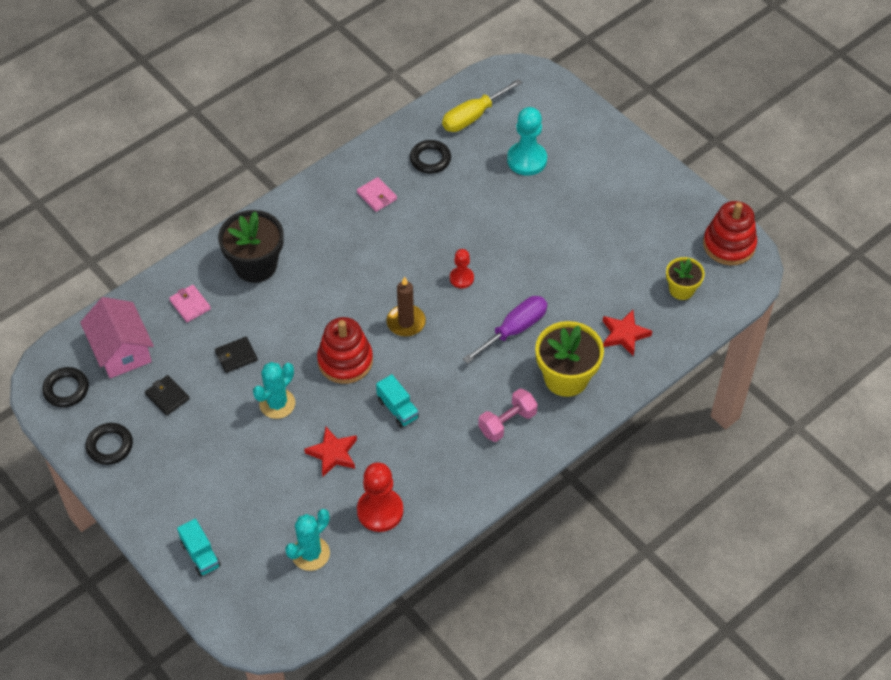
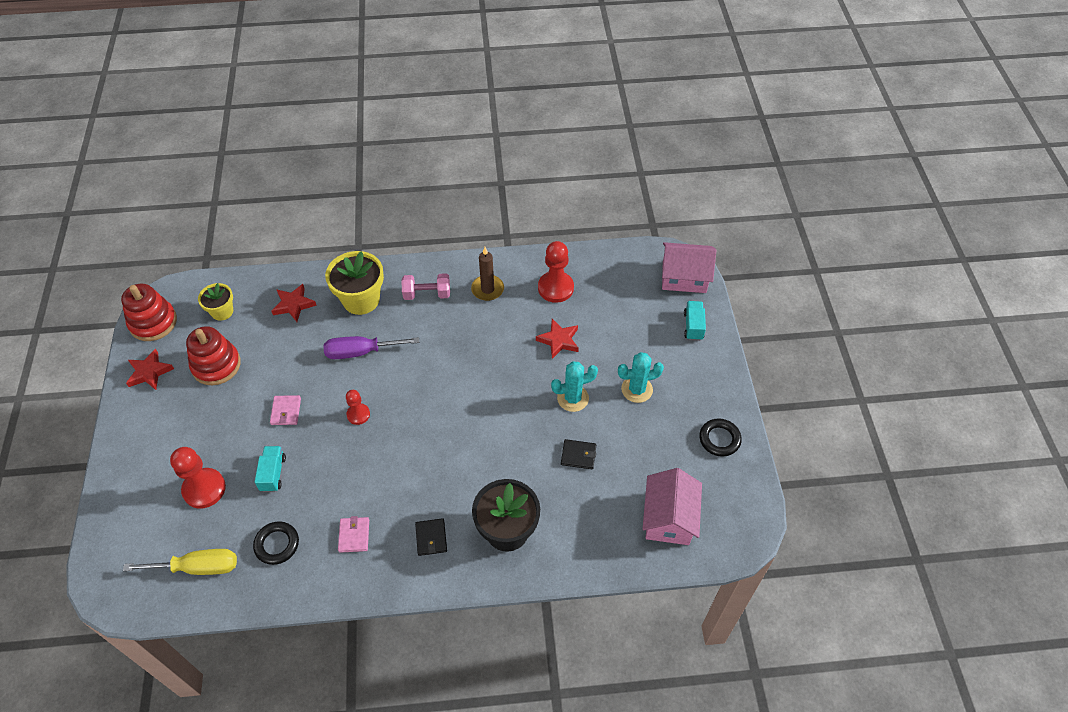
camera: 145 degrees left, 0 degrees up
black ring [42,367,89,407] -> none
black wallet [145,375,190,416] -> black wallet moved to [415,518,447,556]
pink wallet [169,285,211,322] -> pink wallet moved to [270,395,301,425]
turquoise cactus [285,509,330,571] -> turquoise cactus moved to [618,352,664,403]
red stacking toy [317,317,373,384] -> red stacking toy moved to [186,326,241,385]
turquoise truck [376,374,419,428] -> turquoise truck moved to [255,446,286,492]
brown candle [386,276,426,337] -> brown candle moved to [471,247,504,301]
turquoise pawn [507,107,547,176] -> red pawn [170,447,226,509]
none -> red star [126,349,174,390]
none -> pink house [662,242,716,293]

